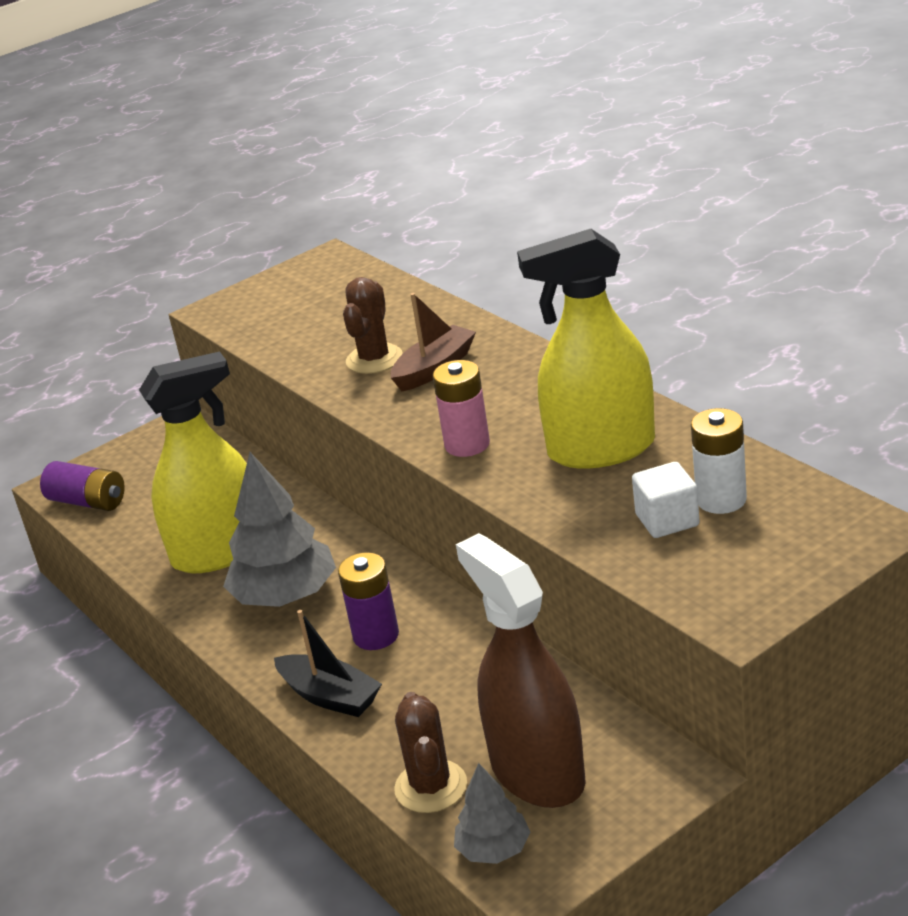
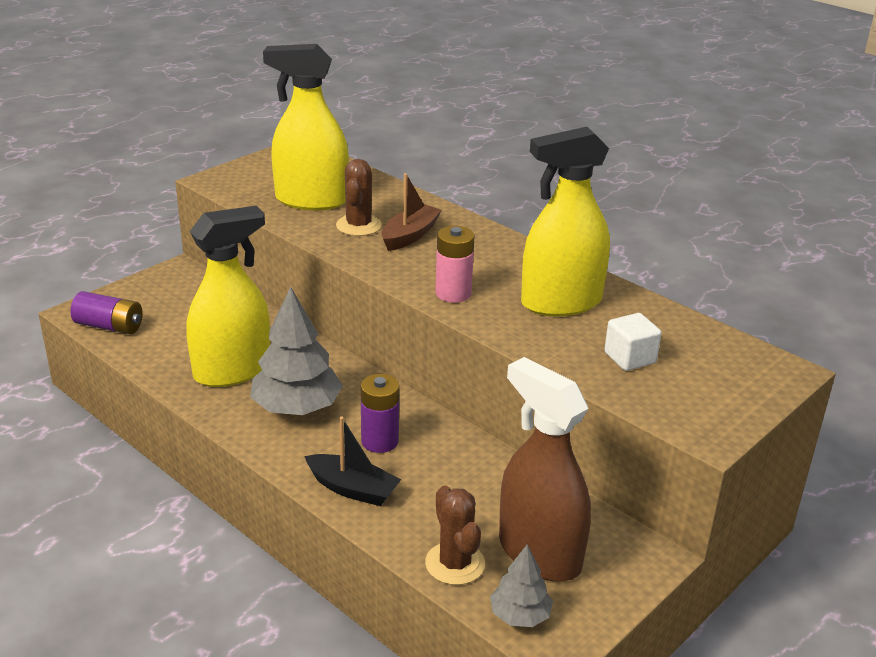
camera: 15 degrees left, 0 degrees up
white battery [691,408,747,514] -> none
none -> yellow spray bottle [263,44,349,210]

